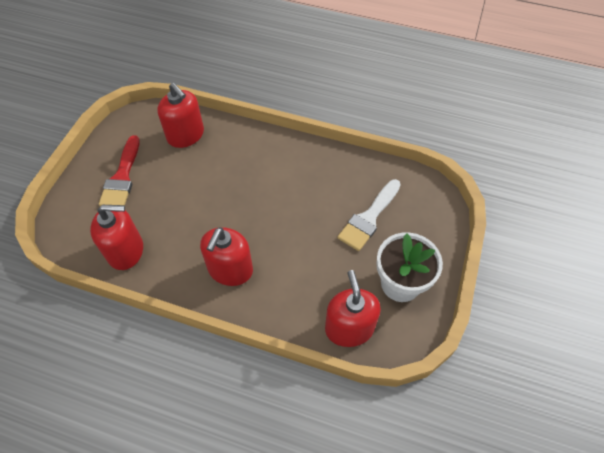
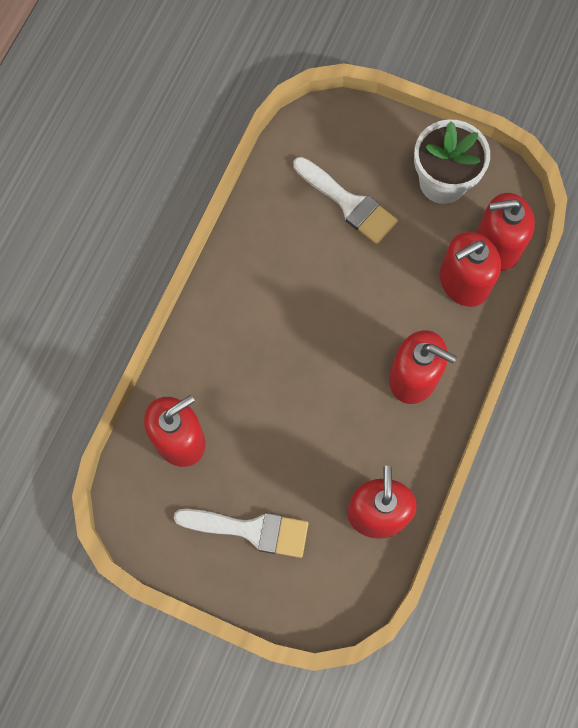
camera: 85 degrees left, 15 degrees up
red brush [99,135,140,206] -> white brush [174,509,308,558]
none -> red soap dispenser [440,232,501,307]

